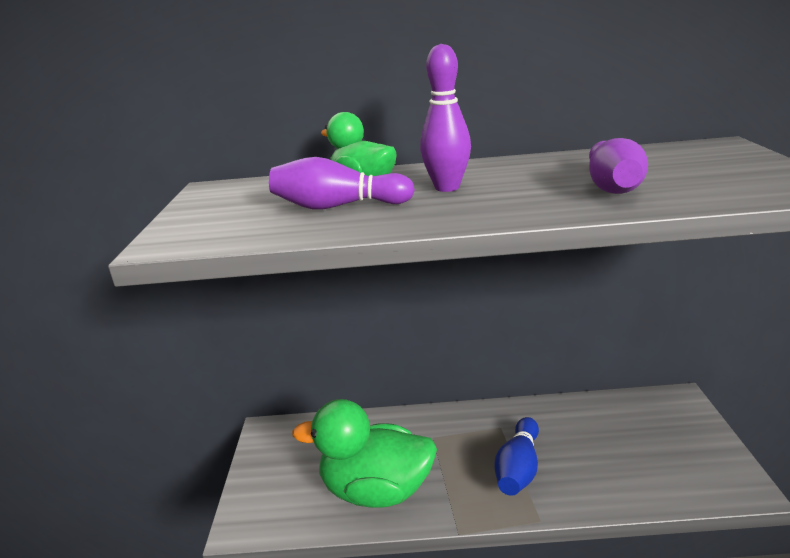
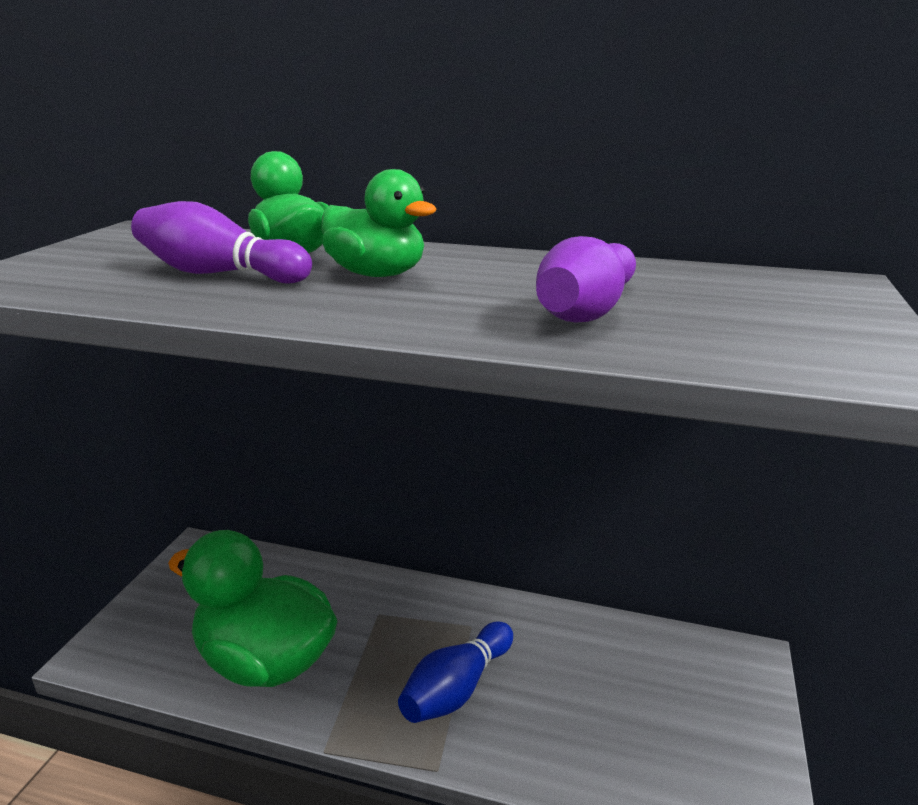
camera: 15 degrees right, 0 degrees up
purple bowling pin [420,44,471,192] -> green duck [321,169,437,277]

